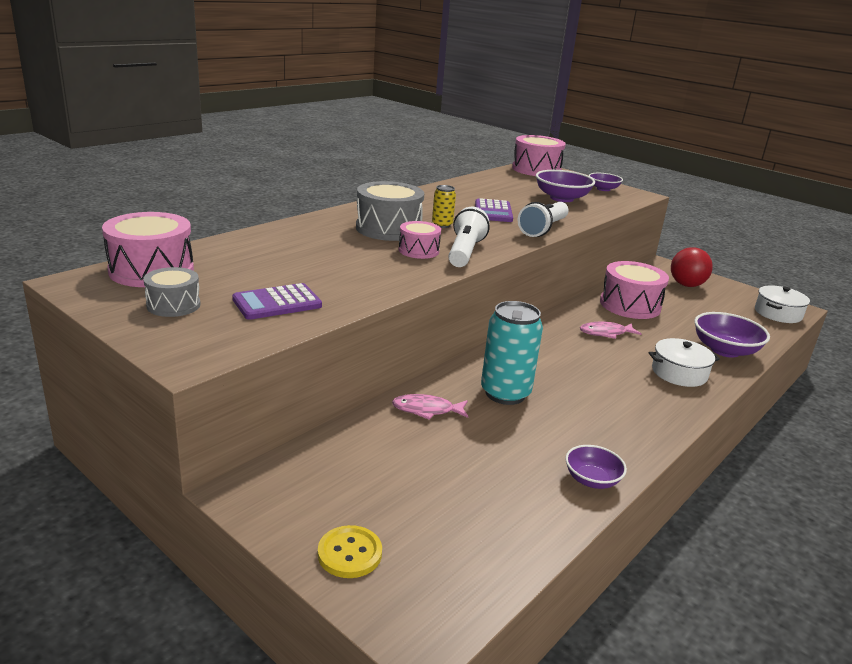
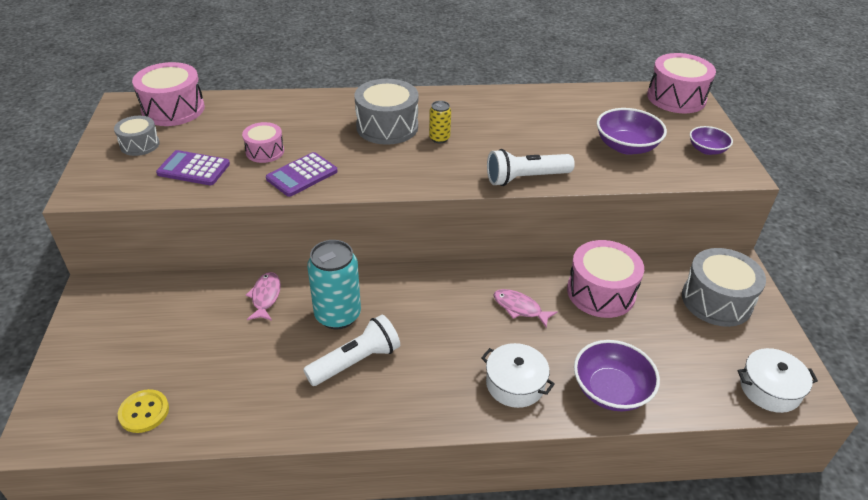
camera: 45 degrees right, 15 degrees up
yellow button [318,525,382,578] -> yellow button moved to [118,389,169,433]
pink fish [392,394,468,420] -> pink fish turned 45 degrees clockwise [246,272,281,321]
pink drum [399,221,441,259] -> pink drum moved to [242,122,284,163]
white flashlight [448,207,490,267] -> white flashlight moved to [303,315,400,386]
purple calculator [475,198,513,222] -> purple calculator moved to [266,152,338,197]
purple bowl [565,445,627,489] -> none
red ball [671,247,713,287] -> grey drum [682,248,766,327]

